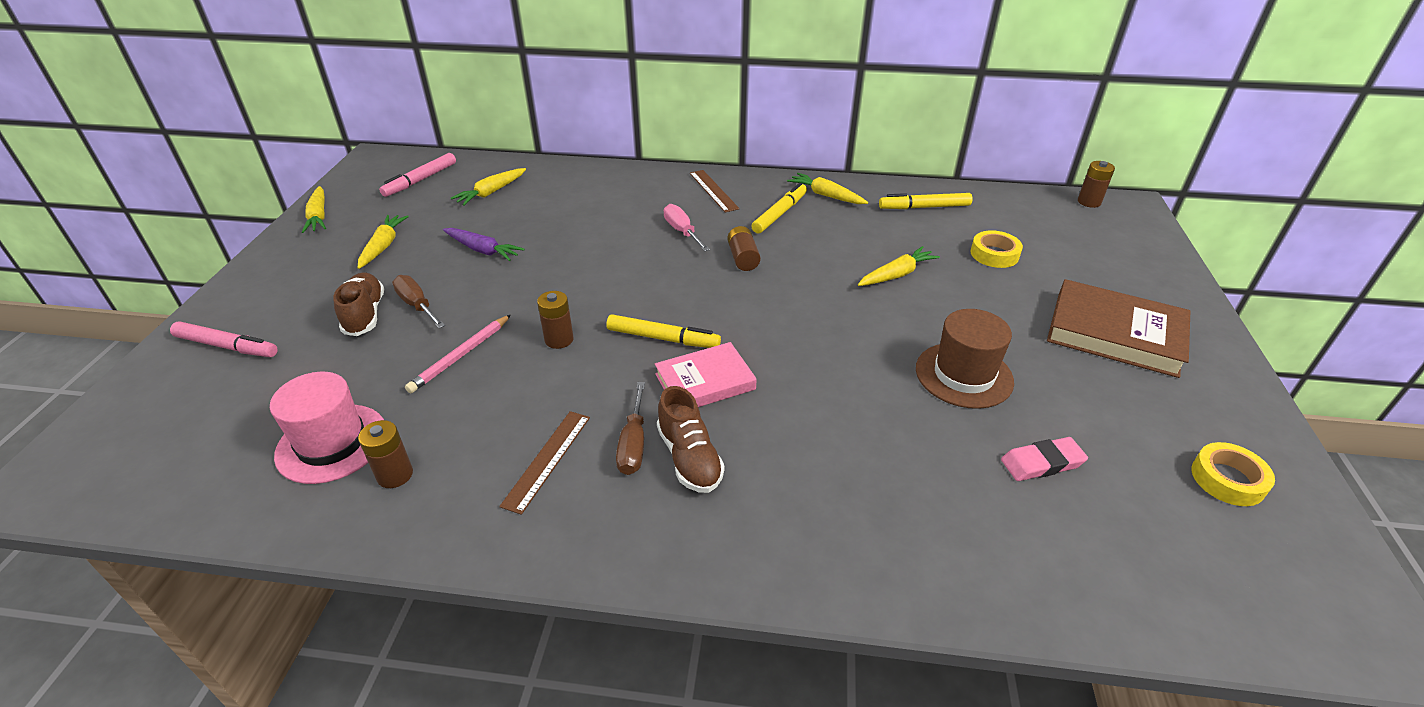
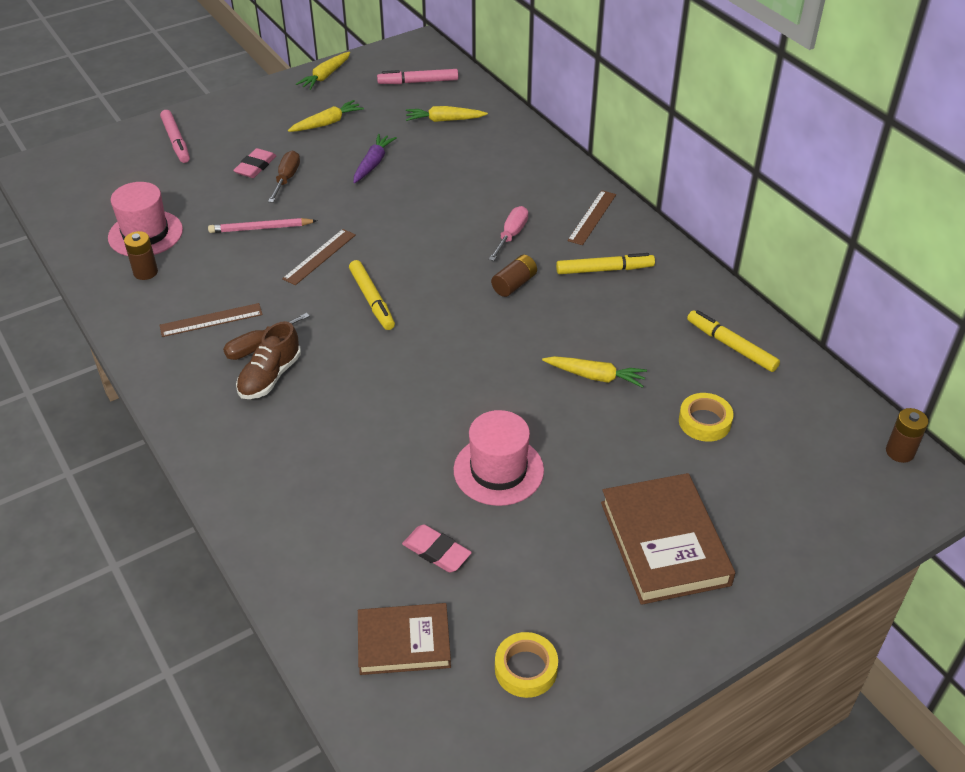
camera: 50 degrees right, 5 degrees up
brown shoe [333,273,384,336] -> pink eraser [233,148,276,178]
purple carrot [443,228,525,261] -> purple carrot turned 150 degrees counterclockwise [353,134,397,183]
brown battery [537,291,574,349] -> brown ruler [282,229,356,285]
pink book [655,342,757,407] -> none
yellow carrot [787,173,868,204] -> none
brown hat [916,309,1014,409] -> pink hat [454,410,544,506]
none -> brown book [358,603,451,675]

